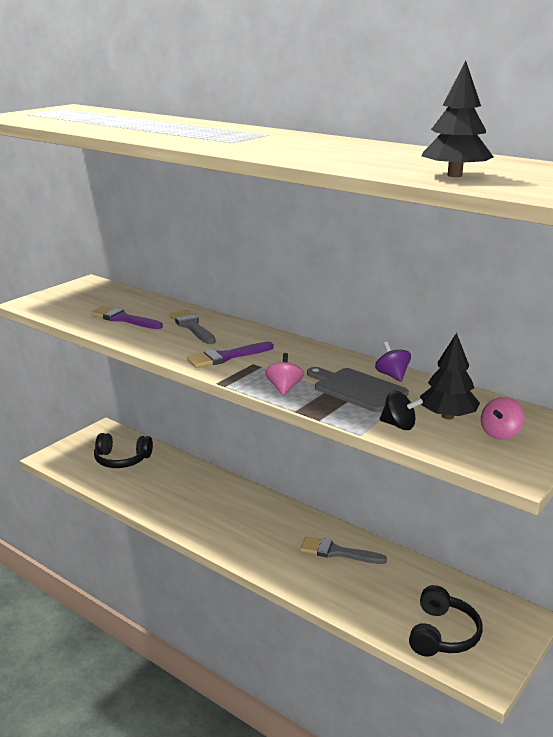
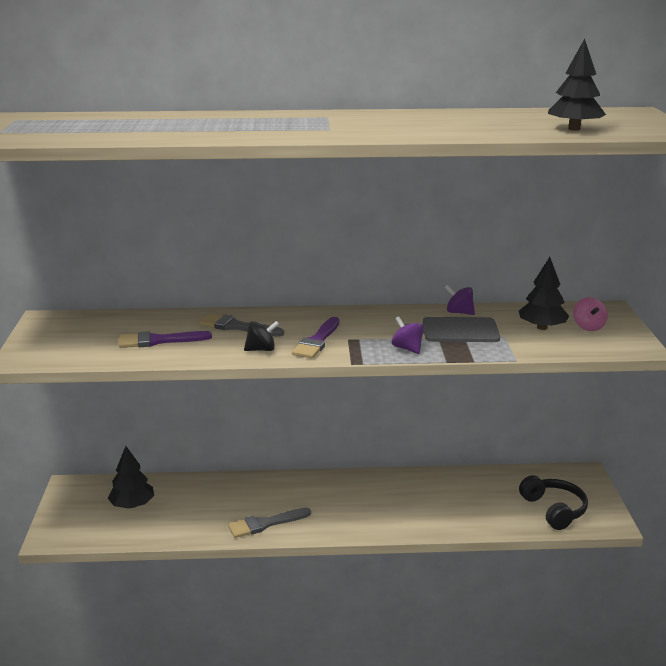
camera: 40 degrees left, 0 degrees up
black headphones [94,433,153,468] -> black tree [108,446,154,509]
pink spinning top [265,353,304,396] -> purple spinning top [392,317,424,354]
grey brush [300,537,387,564] -> grey brush moved to [228,508,311,538]
black spinning top [380,391,423,430] -> black spinning top moved to [244,321,279,351]

